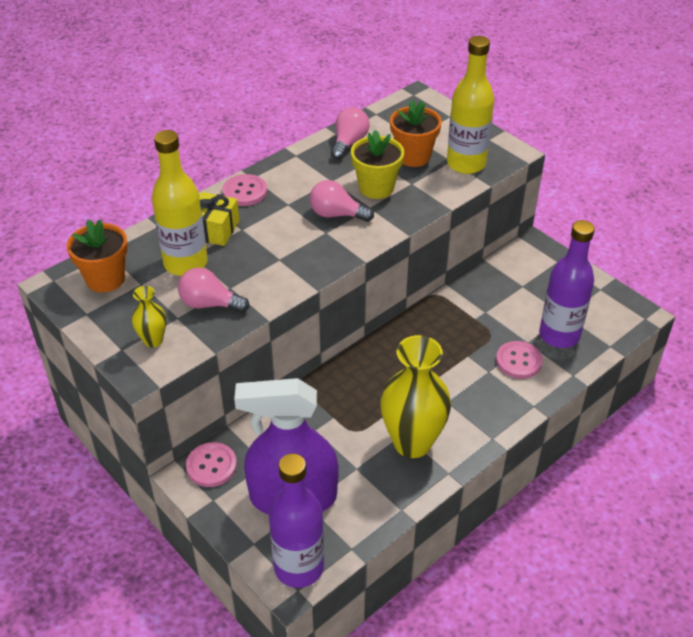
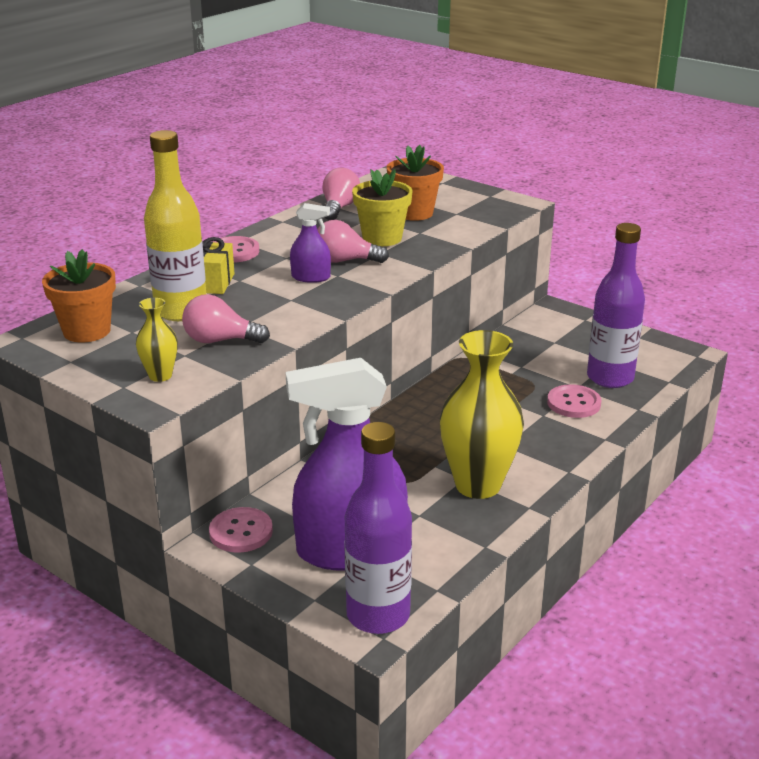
camera: 10 degrees left, 15 degrees down
yellow bottle [447,36,494,174] -> none
none -> purple spray bottle [290,203,331,283]

